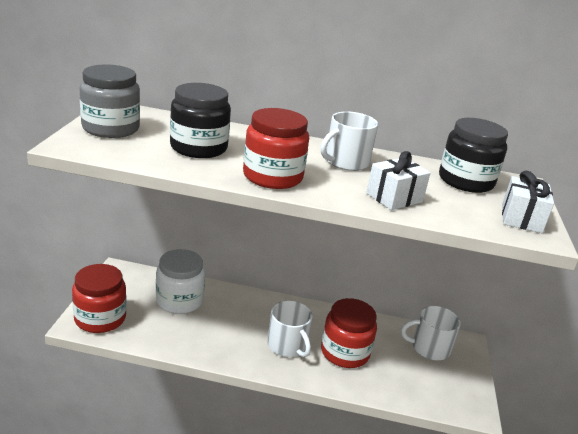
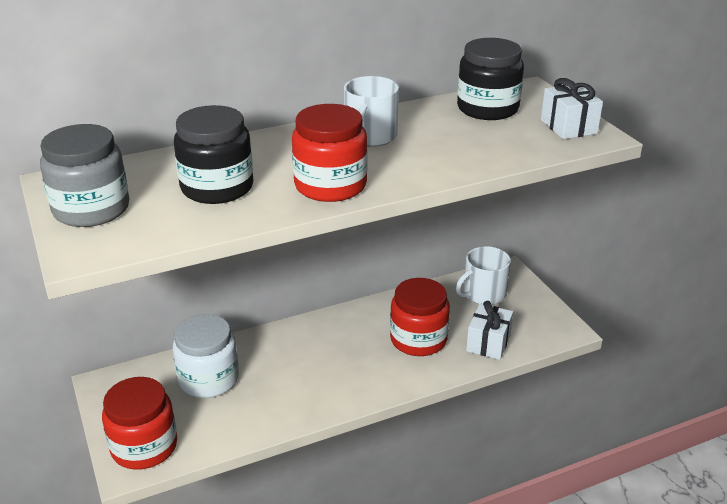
camera: 30 degrees left, 5 degrees up
white mug [267,301,313,357] -> none
white gift [366,151,430,210] -> white gift moved to [466,301,513,360]

